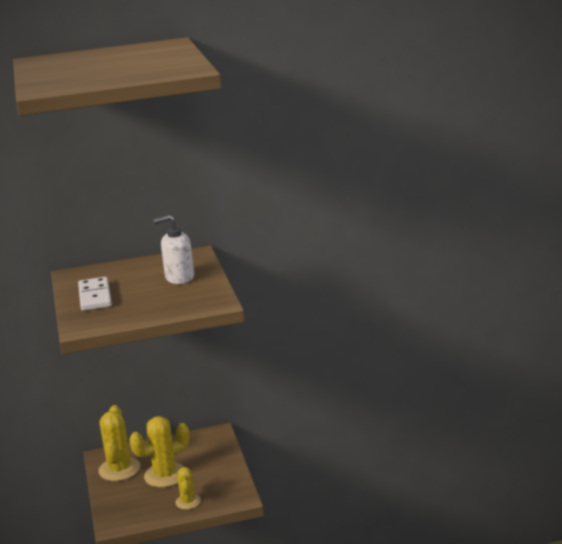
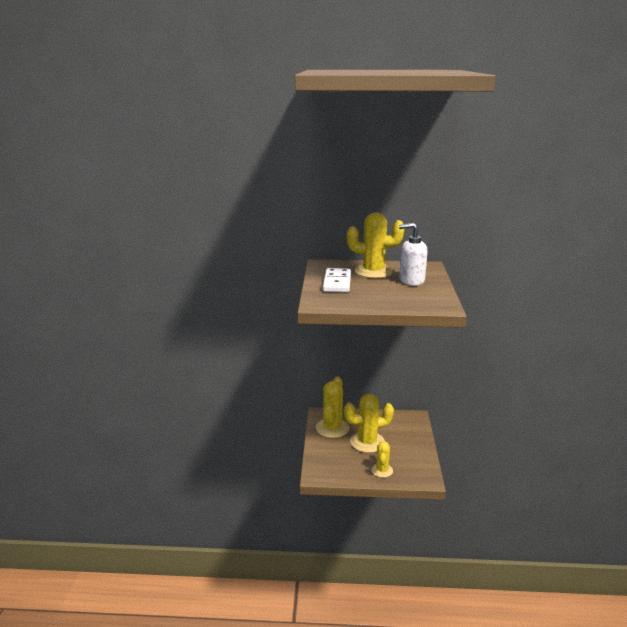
camera: 15 degrees right, 0 degrees up
none -> yellow cactus [347,212,404,278]

